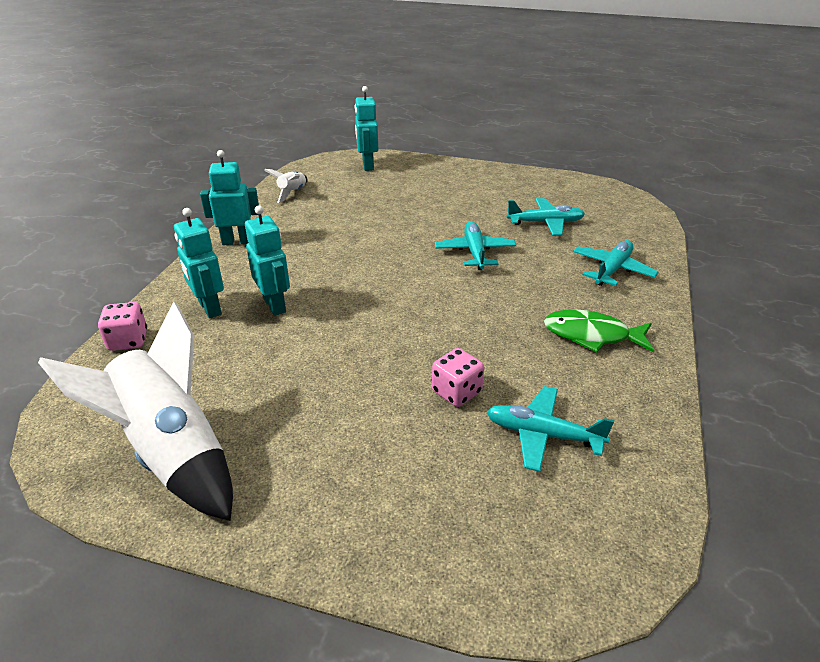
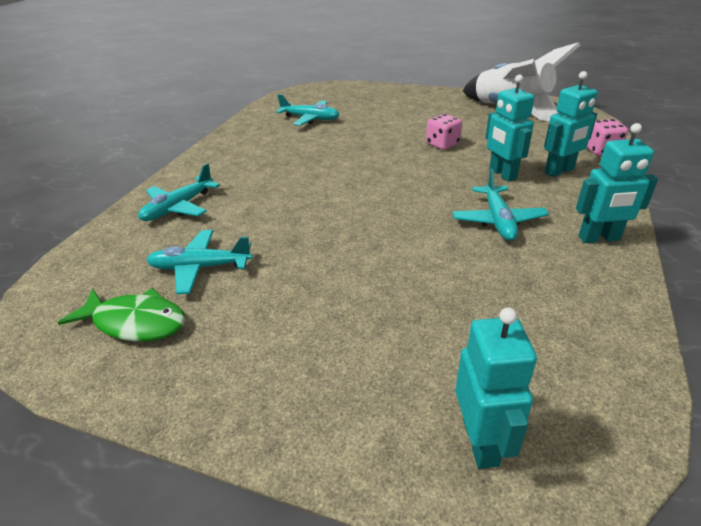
camera: 175 degrees left, 0 degrees up
turquoise robot [174,208,224,318] -> turquoise robot turned 90 degrees clockwise [544,71,598,177]
white rocket [264,169,308,203] -> none
pink dice [432,348,484,407] -> pink dice moved to [426,114,462,150]
turquoise plane [435,221,516,270] -> turquoise plane moved to [452,169,549,241]
green fish [544,310,654,353] -> green fish moved to [58,288,186,342]

